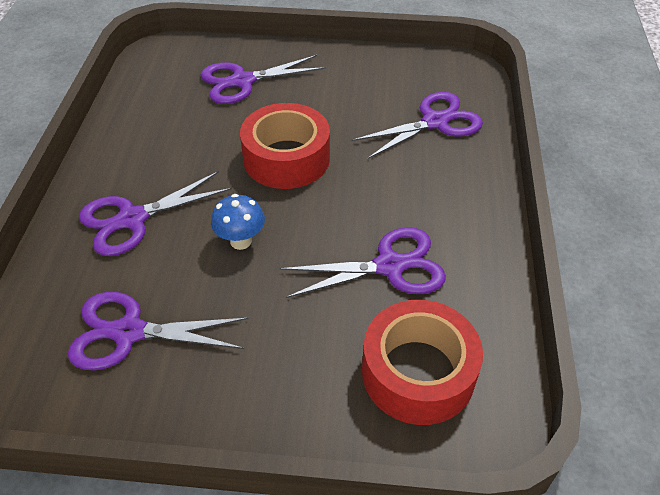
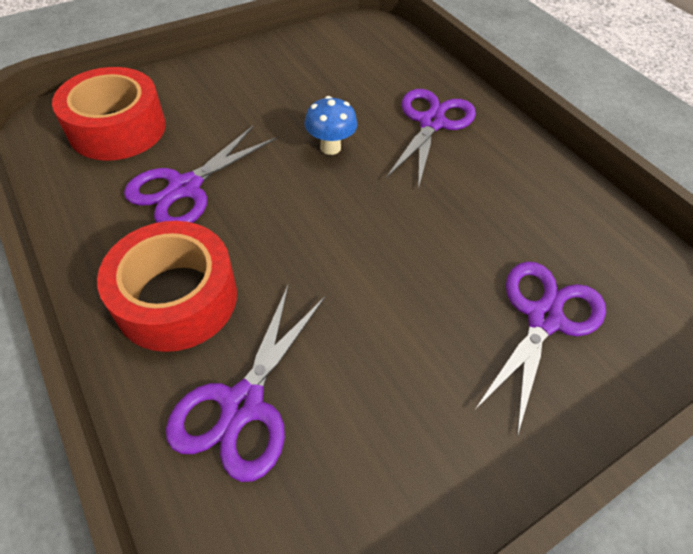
camera: 140 degrees right, 5 degrees up
purple scissors [68,292,249,370] -> none
red tape [240,103,330,189] -> red tape moved to [97,221,237,352]

